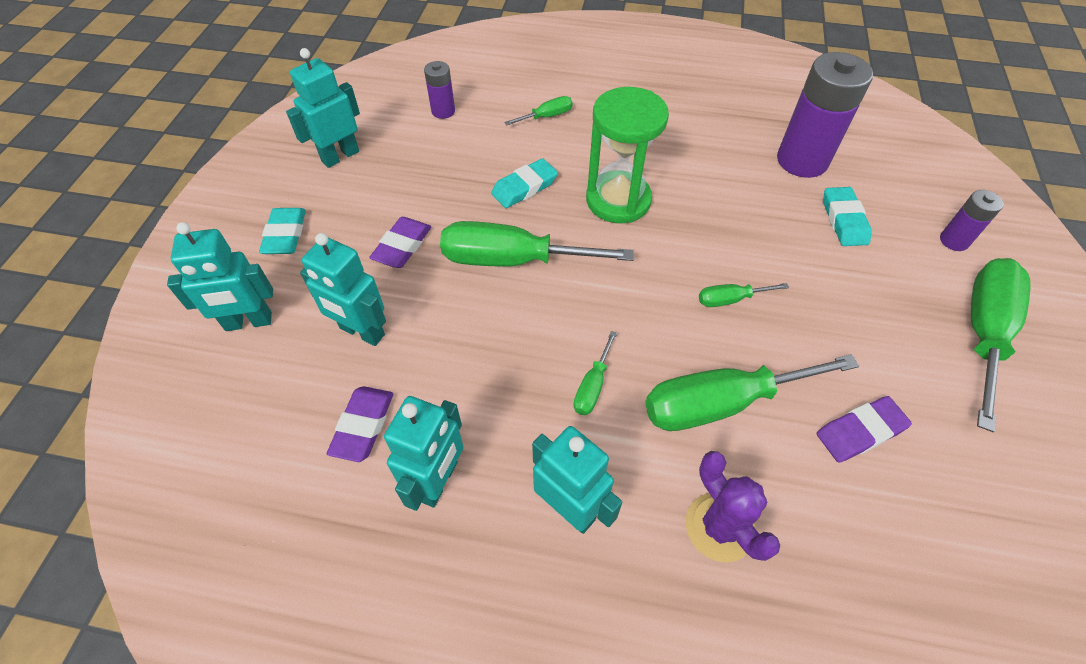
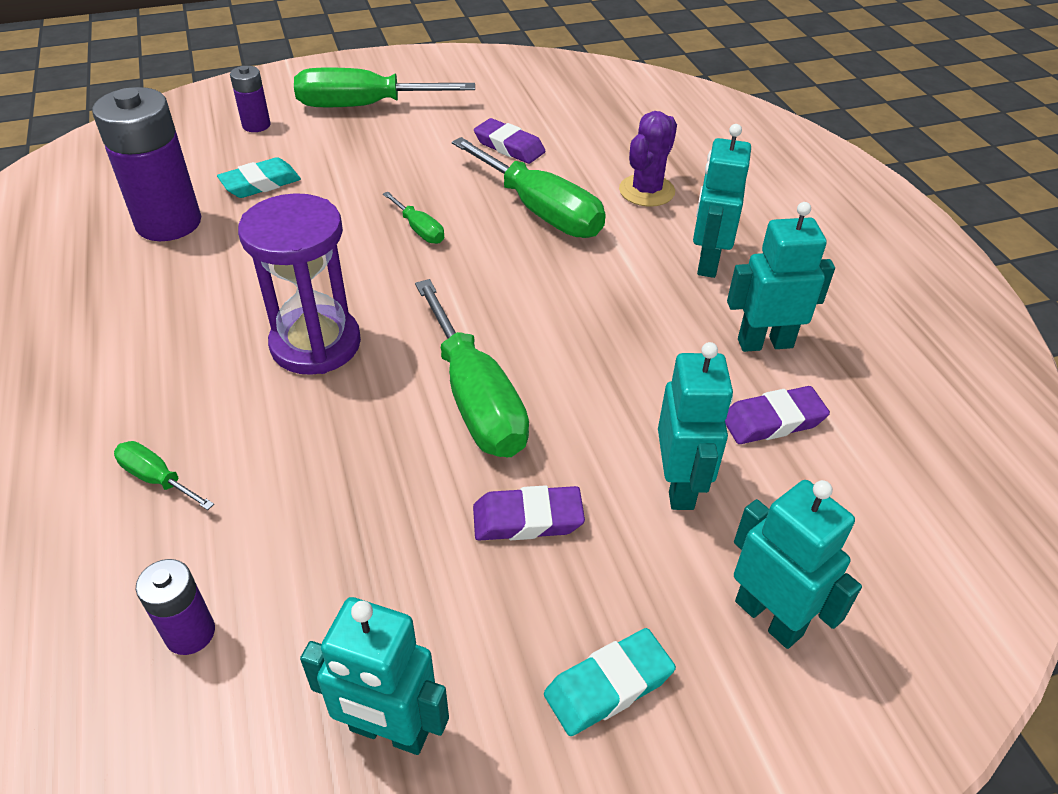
camera: 120 degrees left, 10 degrees down
turquoise eraser [491,158,558,208] -> none
green screwdriver [574,331,617,415] -> none
green hourglass [586,87,669,223] -> purple hourglass [238,193,361,375]

